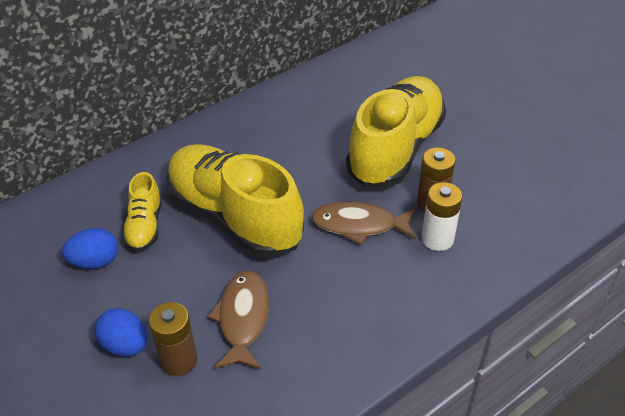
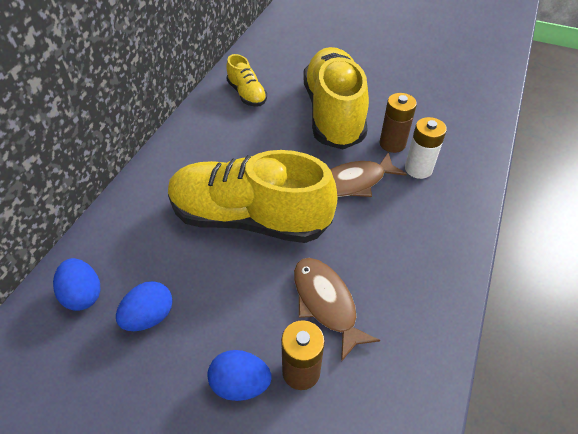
camera: 30 degrees left, 5 degrees up
yellow shoe [122,172,162,252] -> yellow shoe moved to [226,54,267,107]
none -> blue egg [53,258,100,311]

